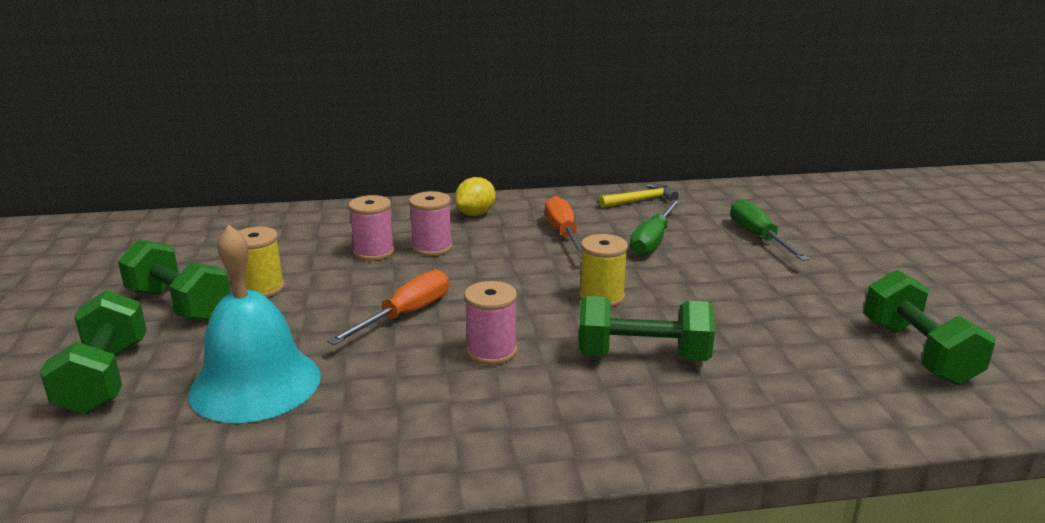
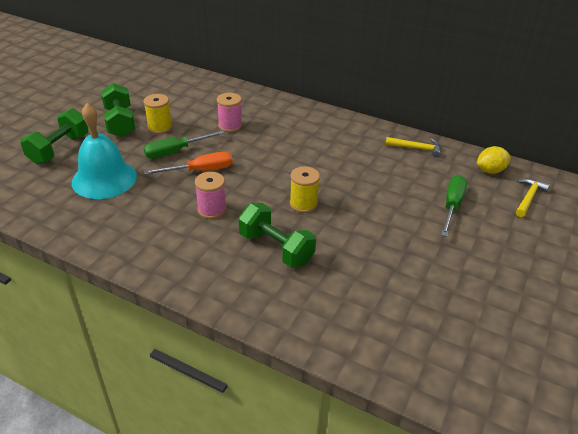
camera: 35 degrees right, 15 degrees up
pink spool [409,191,453,256] -> none
yellow lemon [455,177,496,216] -> yellow lemon moved to [477,146,511,174]
orange screwdriver [545,196,582,257] -> none
green screwdriver [630,200,680,256] -> green screwdriver moved to [143,130,225,159]
green dumbbell [863,270,996,386] -> none
none -> yellow hammer [516,178,550,217]

